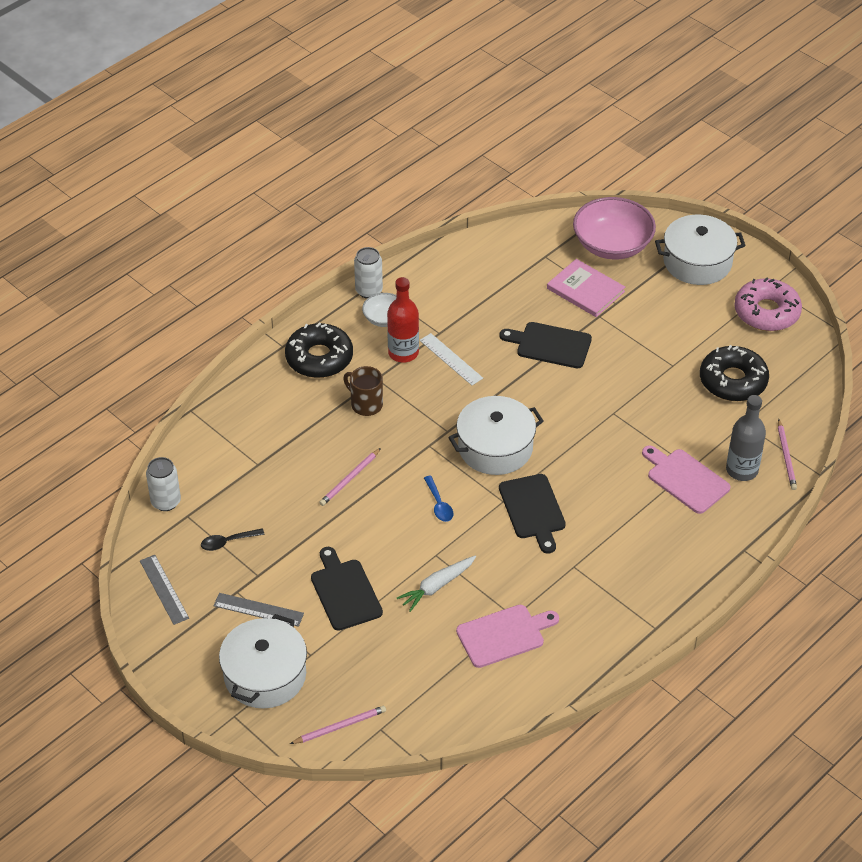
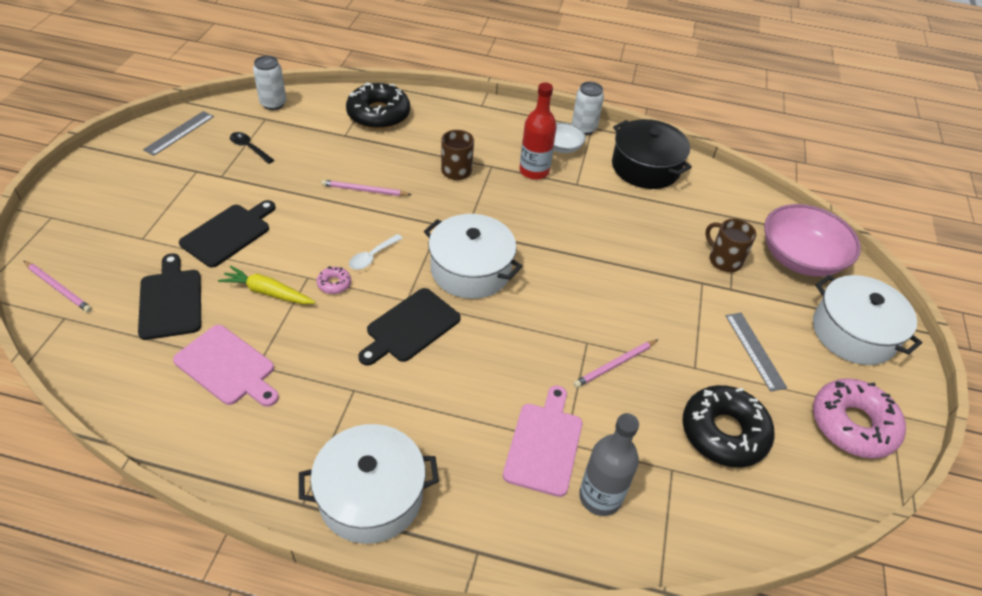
camera: 55 degrees right, 0 degrees up
grey ruler [213,593,304,627] -> grey ruler moved to [726,313,787,392]
white pot [219,614,307,708] -> white pot moved to [299,424,439,544]
black donut [285,322,353,378] -> black donut moved to [346,82,410,129]
white carrot [397,556,476,612] -> yellow carrot [218,265,316,304]
white ruler [419,333,483,385] -> none
blue spoon [424,476,453,522] -> white spoon [349,234,403,270]
black cutting board [499,322,592,368] -> black cutting board moved to [138,253,201,340]
pink book [547,259,625,317] -> brown mug [705,219,757,272]
pink pencil [778,419,797,490] -> pink pencil moved to [573,340,658,388]
none -> pink donut [317,266,351,294]
none -> black pot [612,119,692,189]

